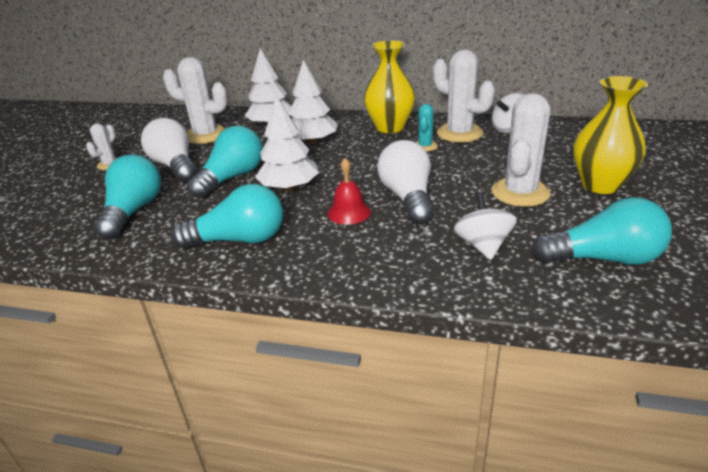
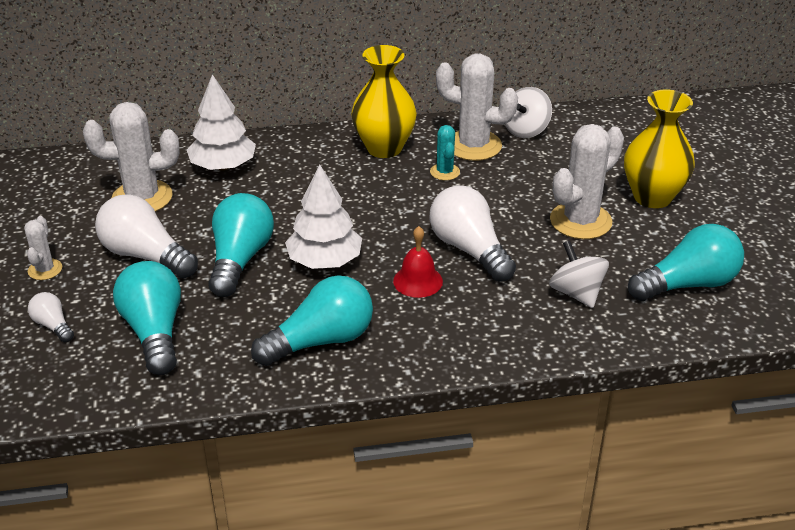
camera: 25 degrees left, 5 degrees up
white tree [288,60,338,145] -> none
white cactus [491,93,551,207] -> white cactus turned 45 degrees clockwise [550,124,624,239]
none -> white light bulb [28,292,74,342]

